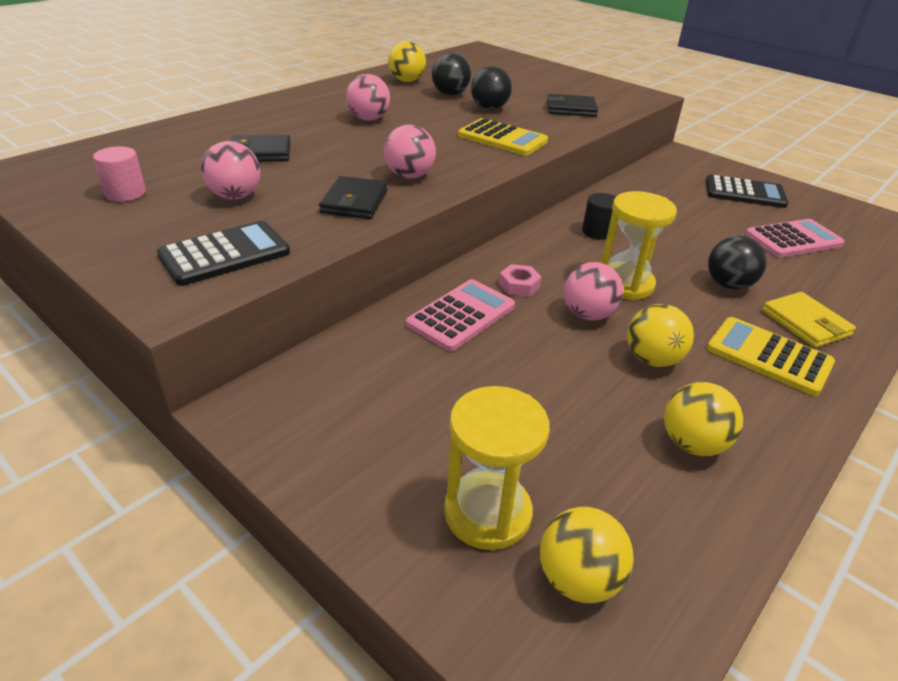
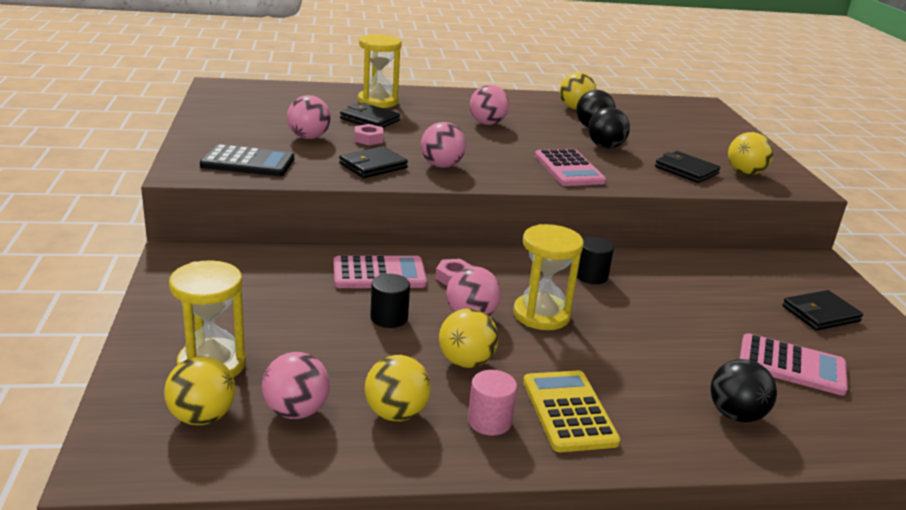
camera: 40 degrees right, 10 degrees down
pink cylinder [93,146,146,202] -> pink cylinder moved to [468,370,517,436]
yellow calculator [458,118,548,156] -> pink calculator [535,149,606,186]
black calculator [706,175,788,208] -> black wallet [782,290,863,331]
black ball [708,236,767,290] -> black ball moved to [711,359,777,423]
yellow wallet [762,292,856,348] -> none
none -> pink ball [262,352,330,419]
none -> pink nut [355,124,383,145]
none -> yellow hourglass [358,34,402,108]
none -> black cylinder [370,274,410,328]
none -> yellow ball [728,132,773,175]

